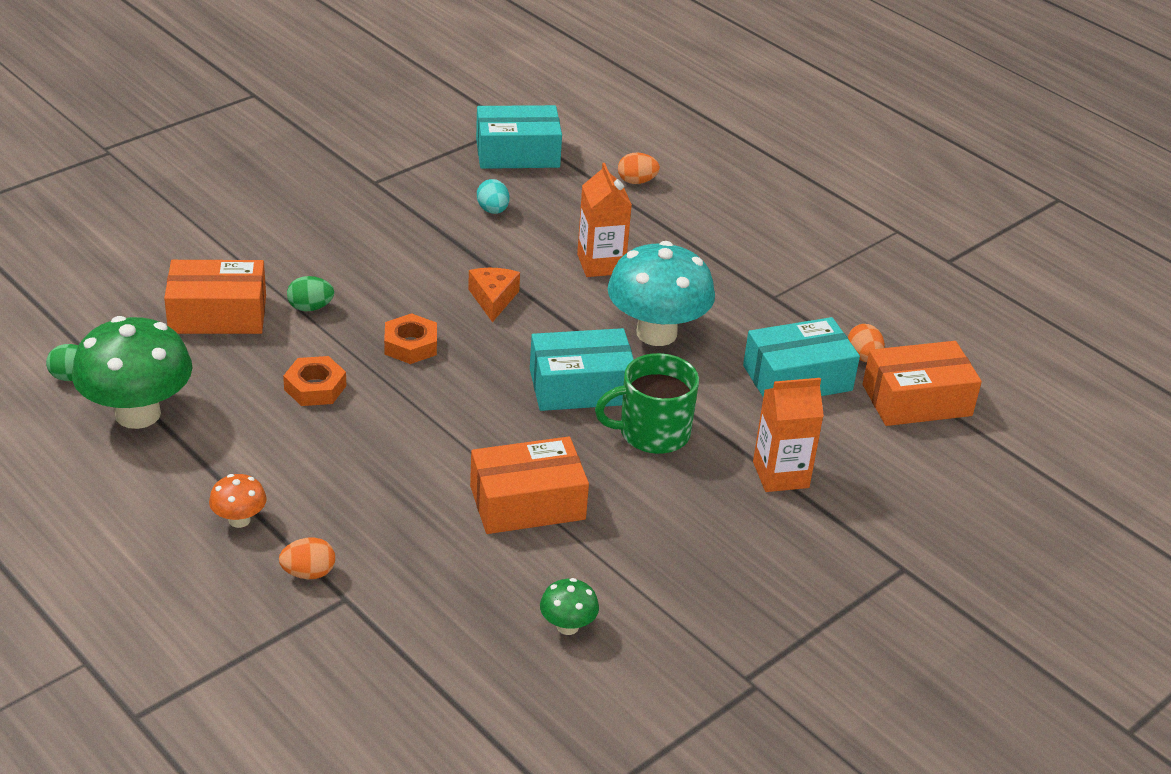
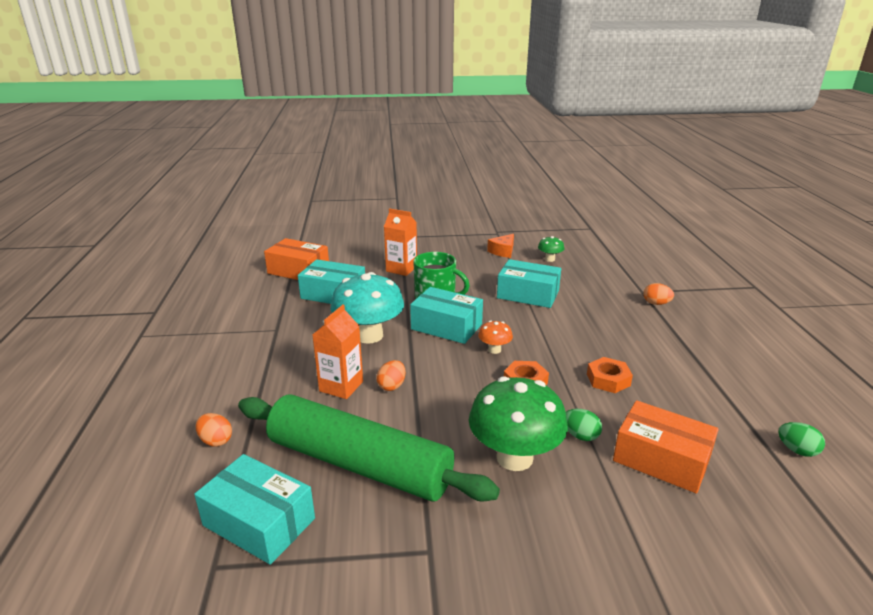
camera: 140 degrees left, 10 degrees down
green mushroom [72,316,193,429] -> green mushroom moved to [469,376,568,471]
orange mushroom [209,474,267,528] -> orange mushroom moved to [478,321,513,354]
orange cheese [468,268,520,322] -> orange cheese moved to [487,234,514,258]
orange box [470,436,589,534] -> turquoise box [497,259,561,308]
turquoise egg [477,179,509,214] -> green rolling pin [238,394,500,502]
orange egg [848,324,885,362] -> orange egg moved to [377,360,406,391]

